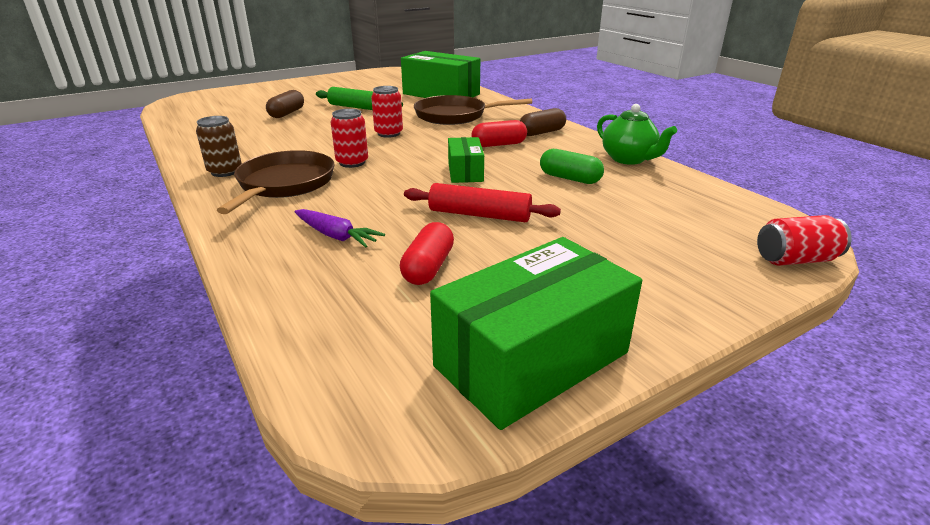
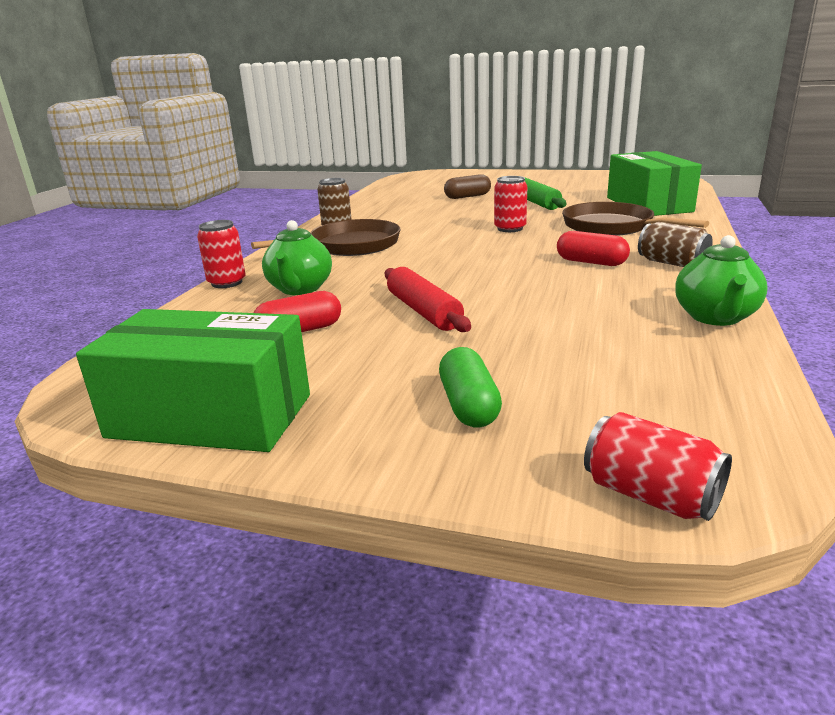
camera: 50 degrees right, 5 degrees down
purple carrot [294,209,385,247] -> green teapot [262,220,332,295]
red can [331,109,368,168] -> red can moved to [197,220,246,288]
green box [448,137,484,183] -> none
brown capsule [520,108,566,136] -> brown can [638,222,713,267]
green capsule [540,149,604,184] -> green capsule moved to [439,347,502,427]

